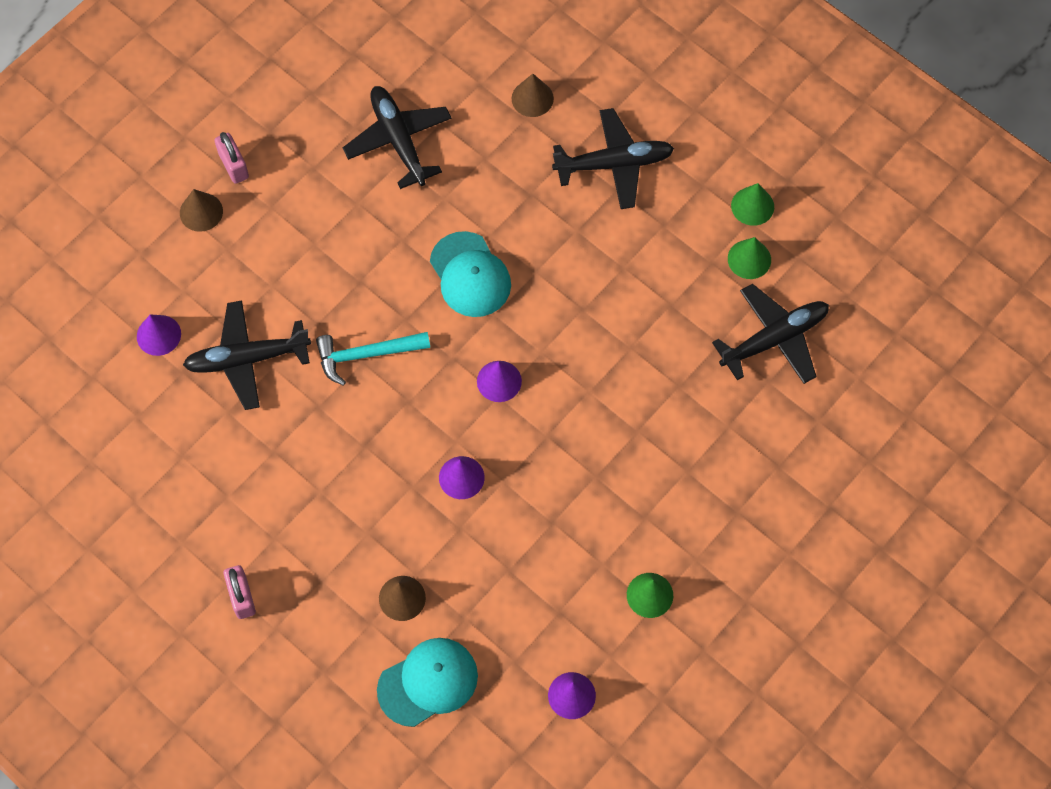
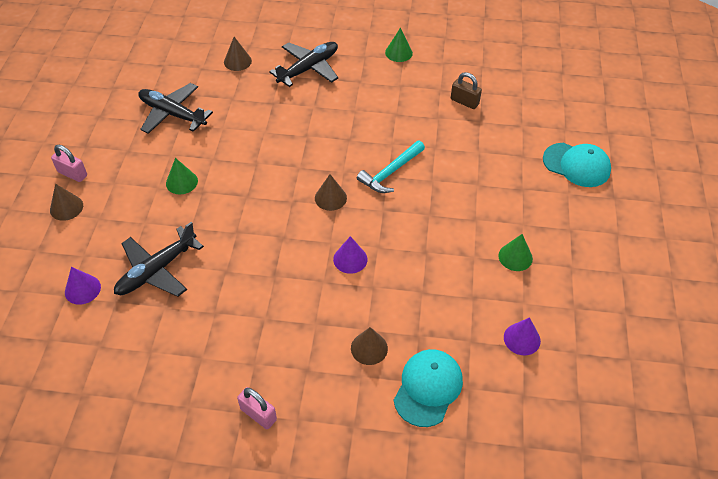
camera: 35 degrees left, 15 degrees down
turquoise hammer [316,332,430,385] -> turquoise hammer moved to [357,141,425,193]
turquoise cap [430,231,511,317] -> turquoise cap moved to [543,143,611,187]
purple cone [477,361,522,402] -> brown cone [315,174,347,211]
black plane [712,284,829,384] -> brown padlock [451,72,482,109]
green cone [728,237,771,279] -> green cone moved to [166,158,198,194]

